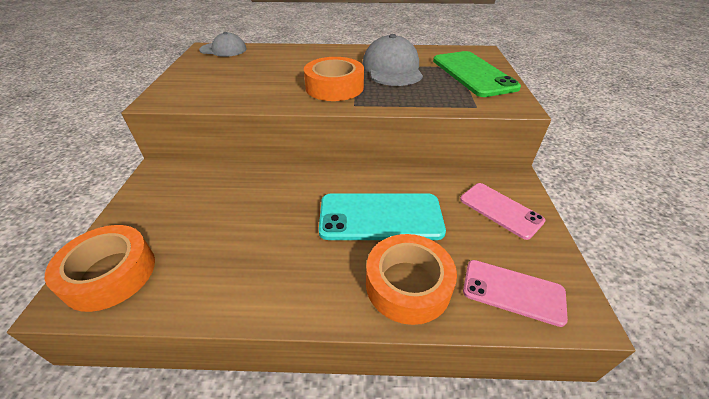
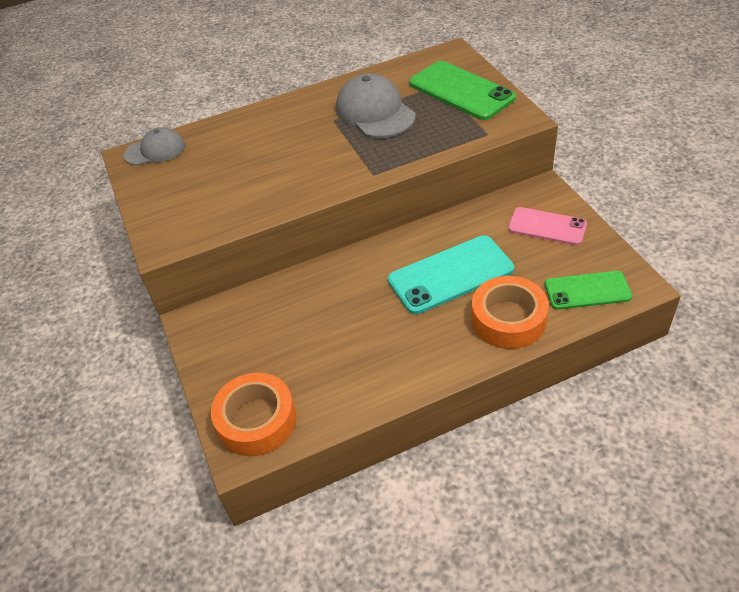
camera: 20 degrees left, 5 degrees up
orange tape [304,57,364,101] -> none
pink phone [463,260,568,327] -> green phone [545,271,632,310]

